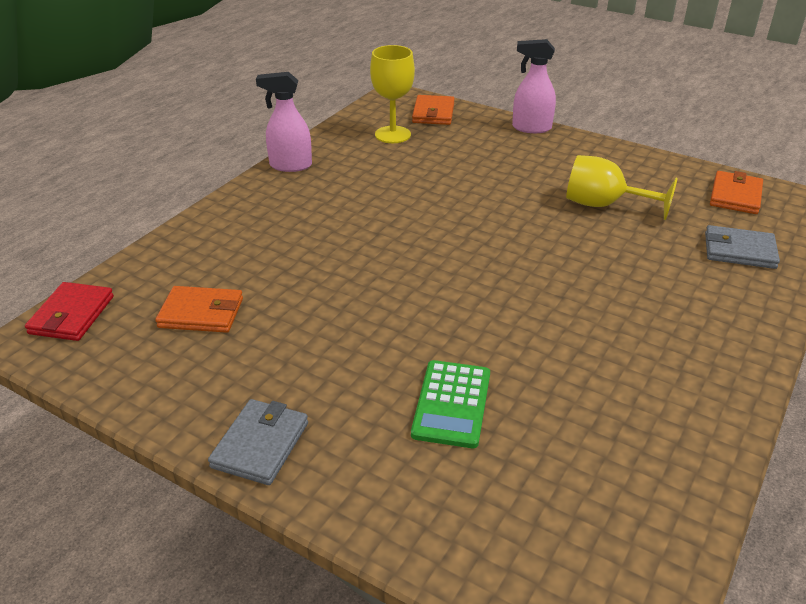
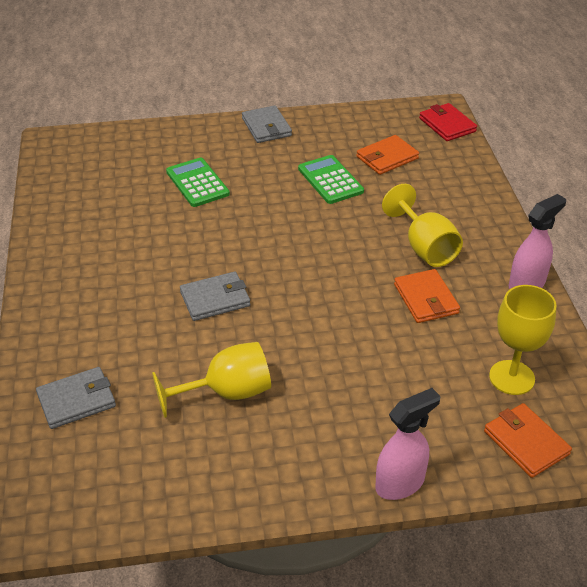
camera: 140 degrees right, 5 degrees up
orange wallet [710,171,763,214] -> orange wallet moved to [394,269,460,323]
none -> grey wallet [180,272,250,321]
none -> green calculator [298,155,364,204]
none -> yellow goblet [382,184,463,267]

